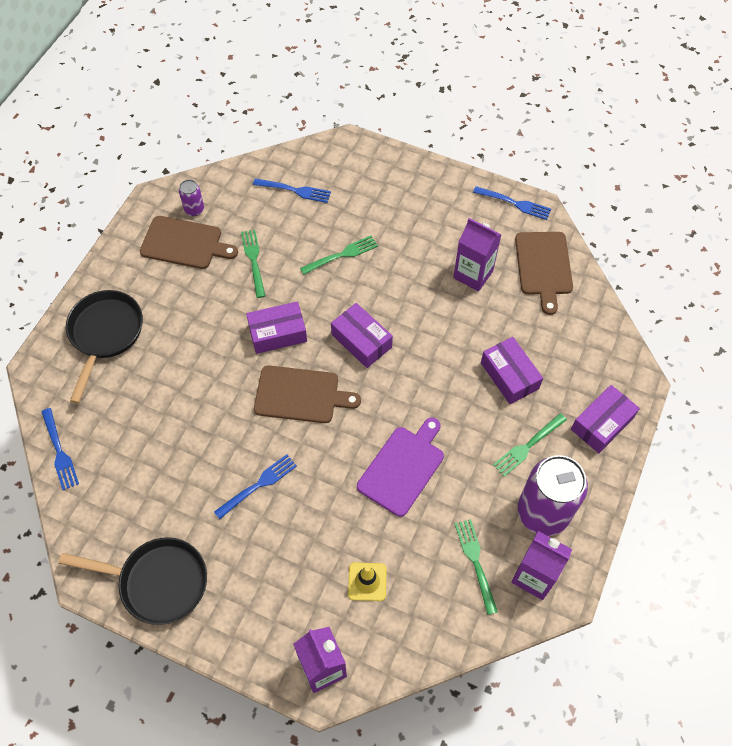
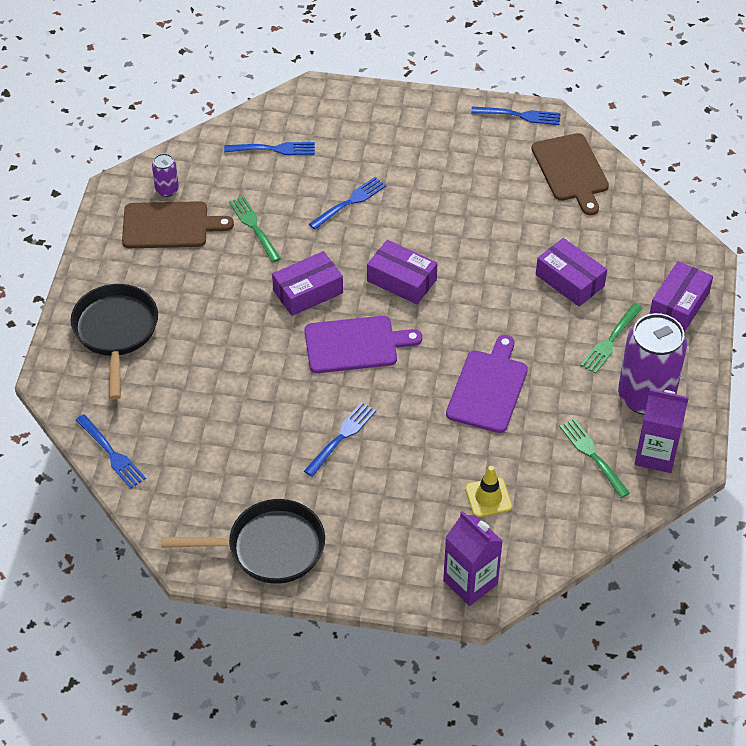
camera: 15 degrees left, 10 degrees down
brown cutting board [254,365,361,423] -> purple cutting board [304,316,422,373]
green fork [300,236,378,275] -> blue fork [309,177,386,230]
purple carton [453,218,502,291] -> none

